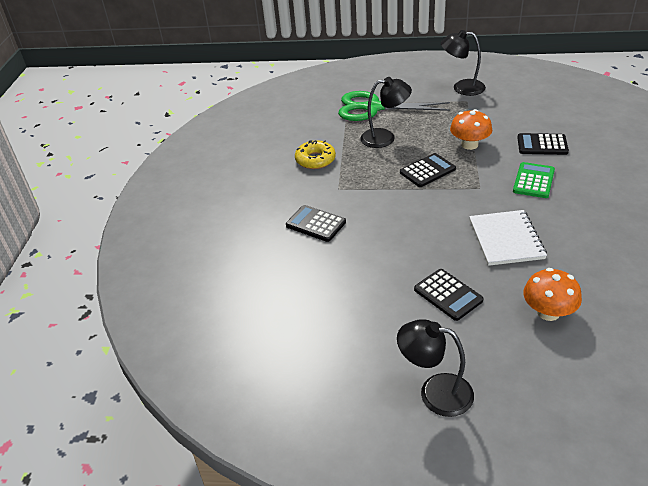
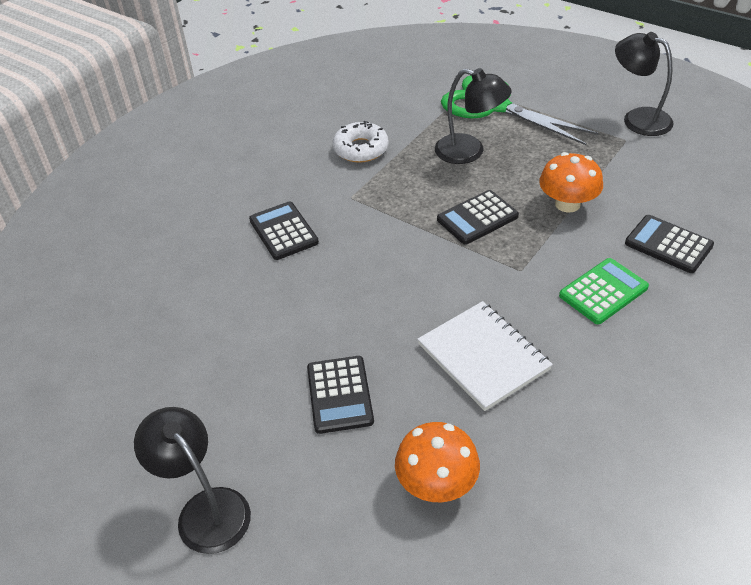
camera: 30 degrees right, 5 degrees up
yellow donut [295,140,336,169] -> white donut [332,121,389,163]
black calculator [400,153,456,187] -> black calculator turned 150 degrees clockwise [437,190,519,245]
white notebook [469,210,547,266] -> white notebook turned 60 degrees counterclockwise [417,301,553,411]

